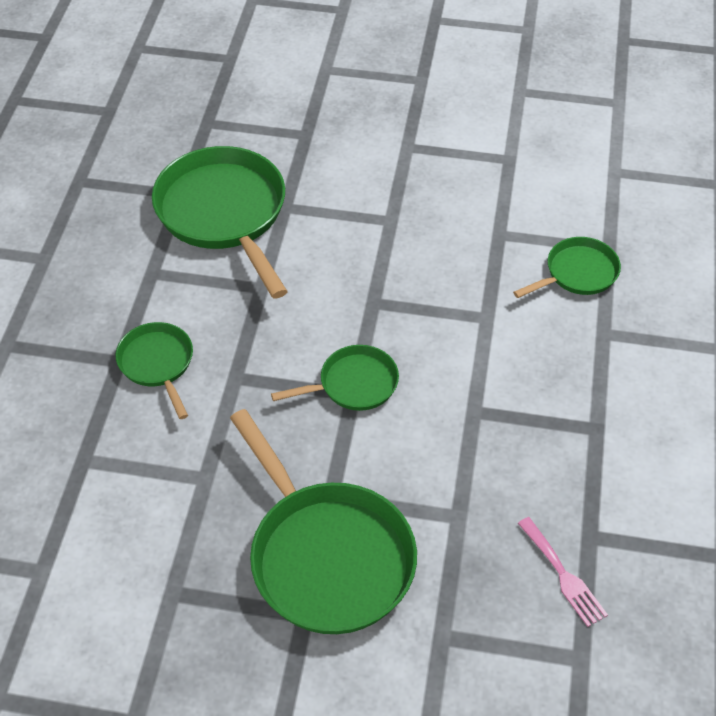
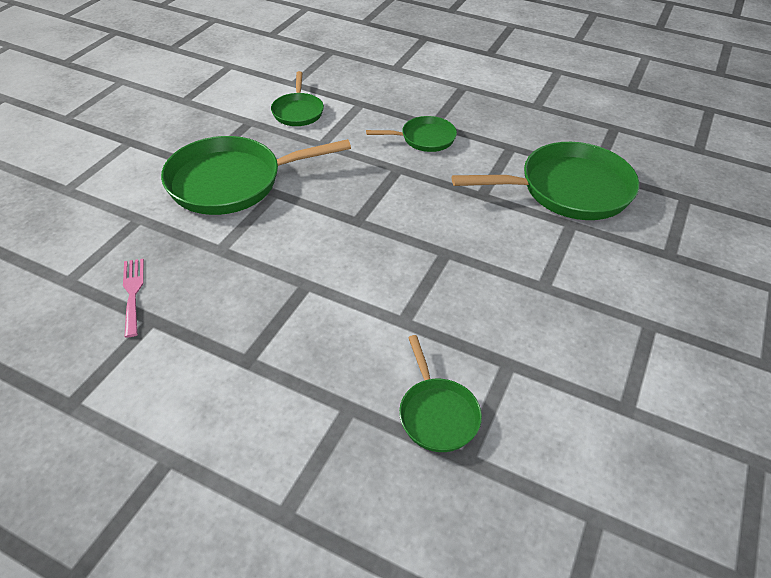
camera: 105 degrees right, 5 degrees down
green pan [271,345,399,411] -> green pan moved to [271,71,324,126]
pink fork [518,517,608,627] -> pink fork turned 90 degrees clockwise [123,259,144,337]

